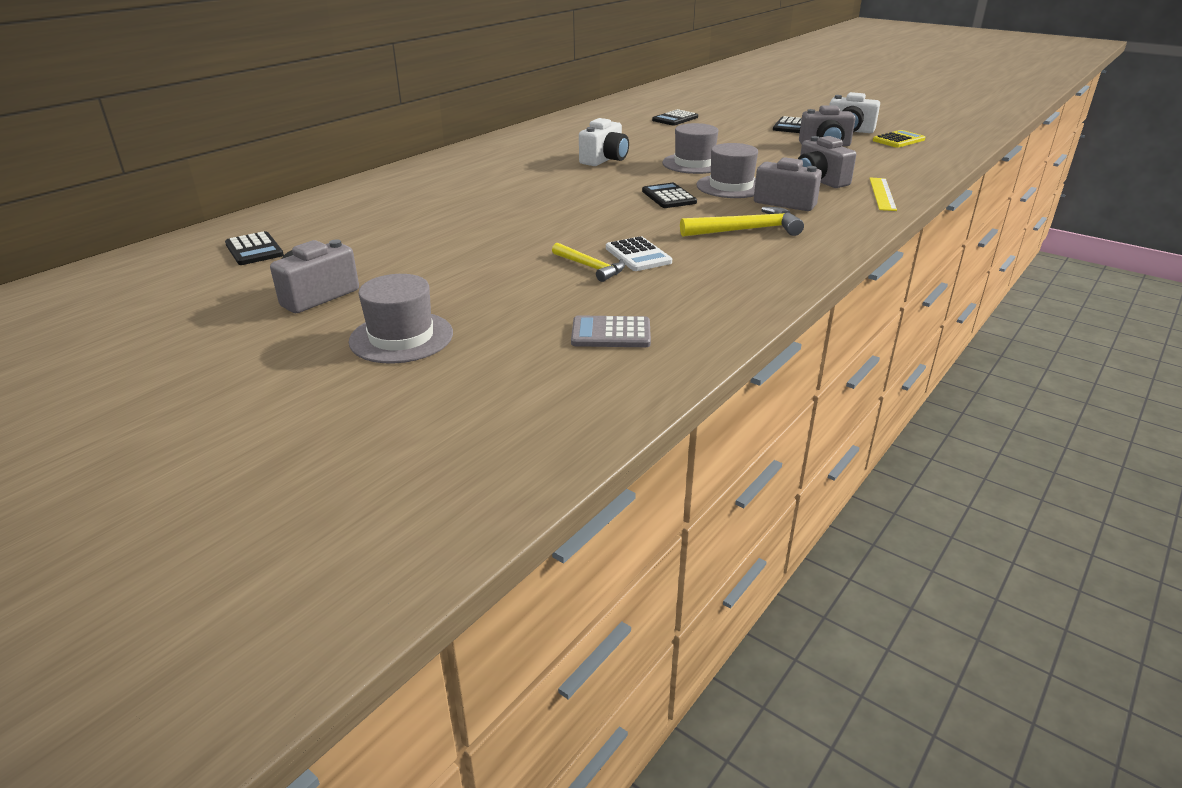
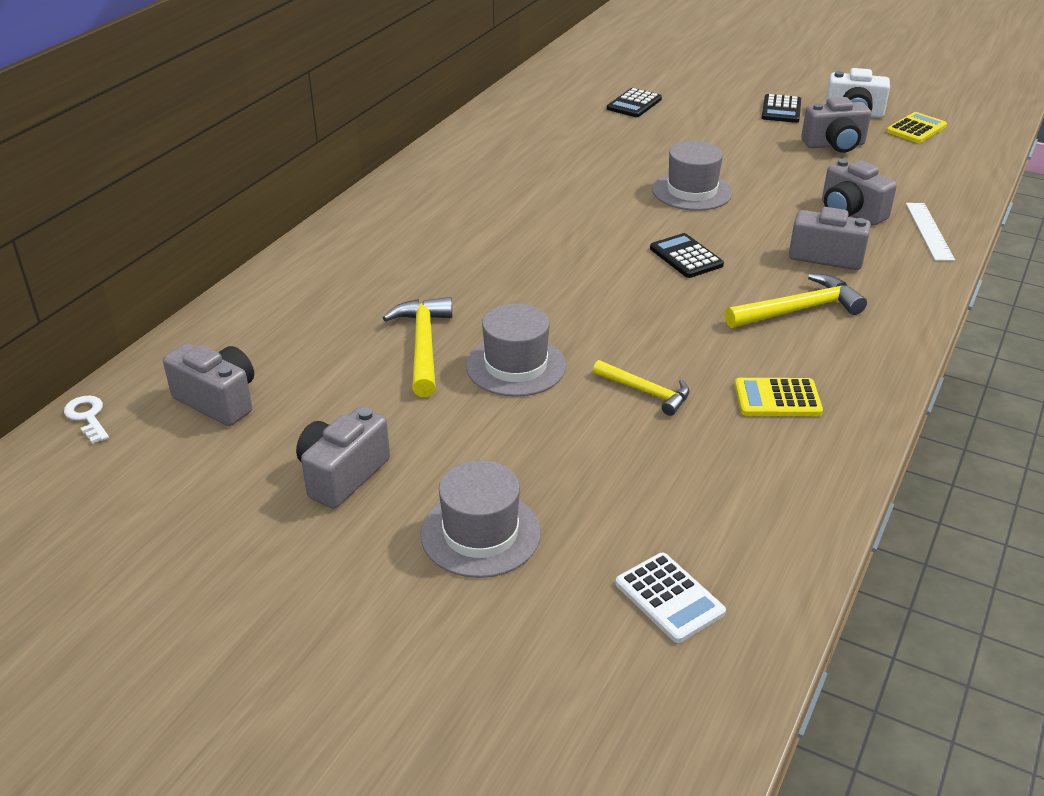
camera: 10 degrees left, 5 degrees up
black calculator [225,231,284,265] -> grey camera [163,343,254,426]
grey calculator [571,315,651,347] -> none
white camera [579,118,629,166] -> none
white calculator [606,236,672,271] -> white calculator moved to [615,553,726,643]
grey hat [696,143,758,198] -> grey hat moved to [466,303,566,397]
yellow ruler [869,178,897,211] -> white ruler [906,203,955,261]
none -> white key [64,395,109,444]
none -> yellow hammer [383,297,453,397]
none -> yellow calculator [735,378,823,416]

